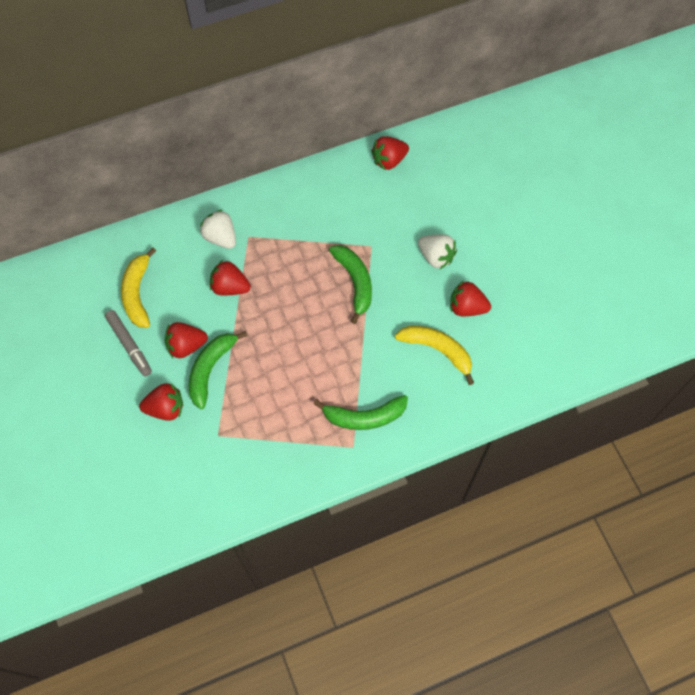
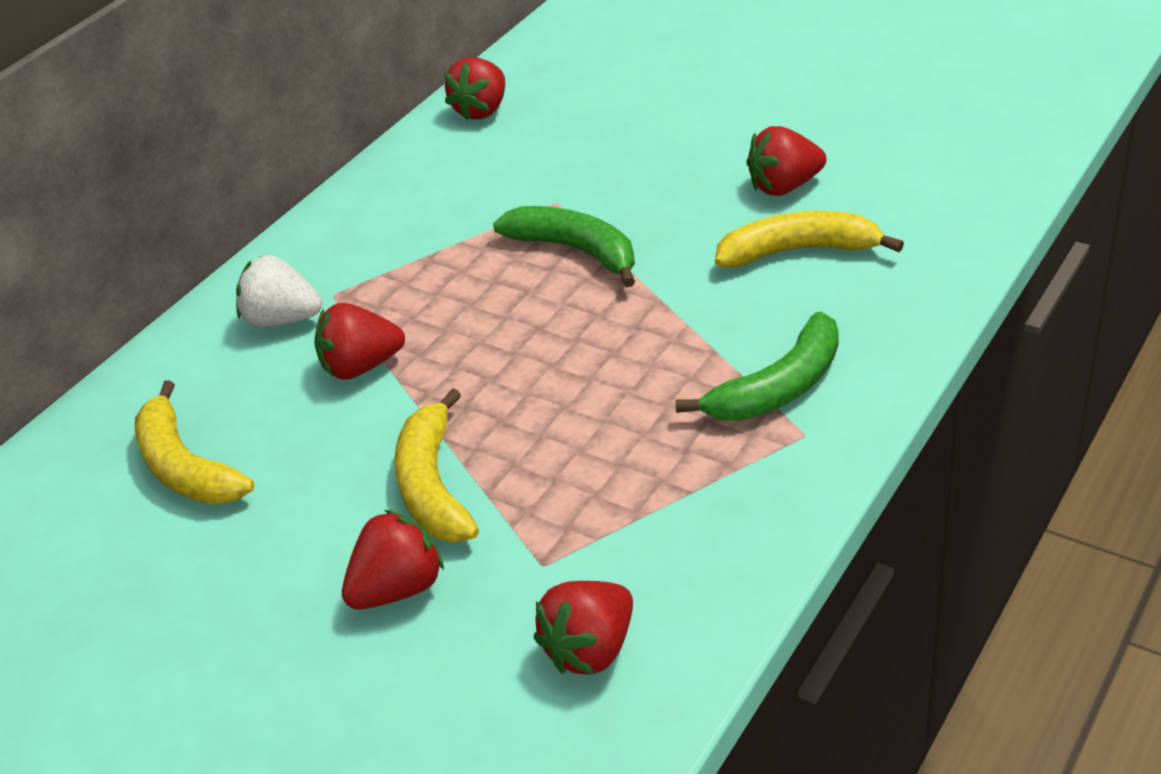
camera: 30 degrees left, 25 degrees down
grey marker [105,310,152,376] -> none
red strawberry [165,322,208,358] -> red strawberry moved to [533,581,633,675]
green banana [189,331,248,409] -> yellow banana [394,388,479,542]
white strawberry [418,234,457,269] -> none

